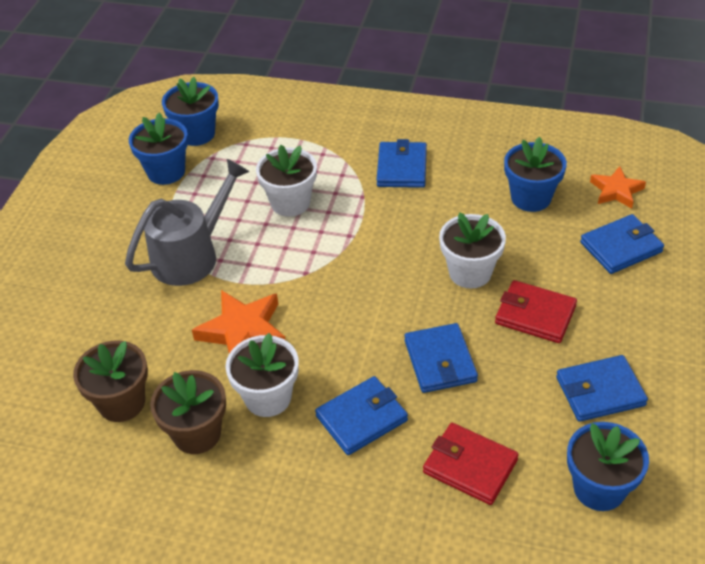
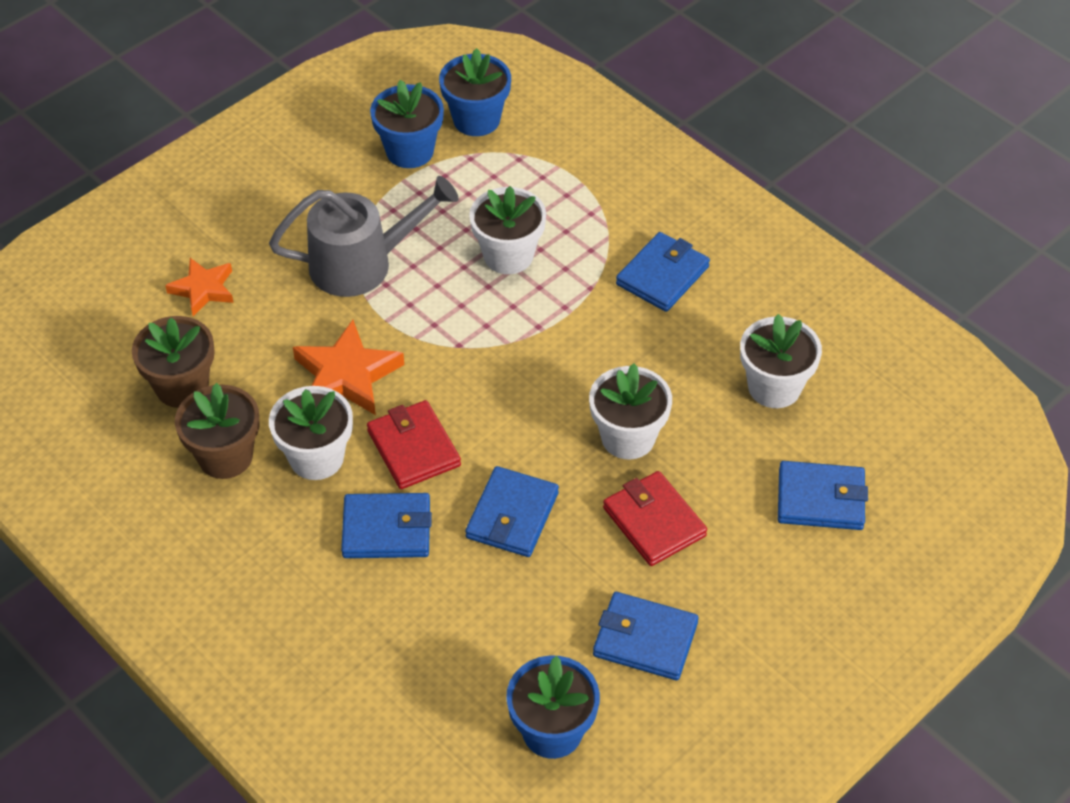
camera: 30 degrees right, 5 degrees up
red wallet [423,423,519,505] -> red wallet moved to [367,400,461,489]
blue flower pot [504,137,567,212] -> white flower pot [740,314,822,408]
orange star [590,166,646,209] -> orange star moved to [165,258,234,316]

